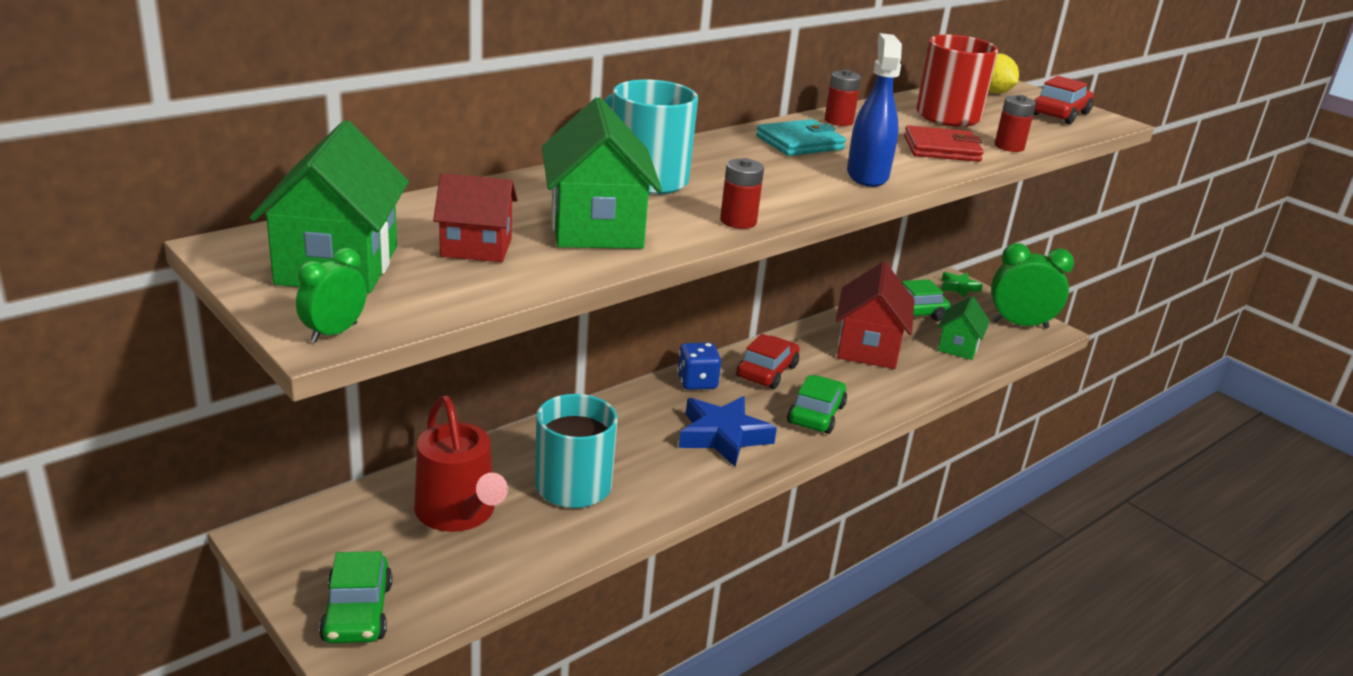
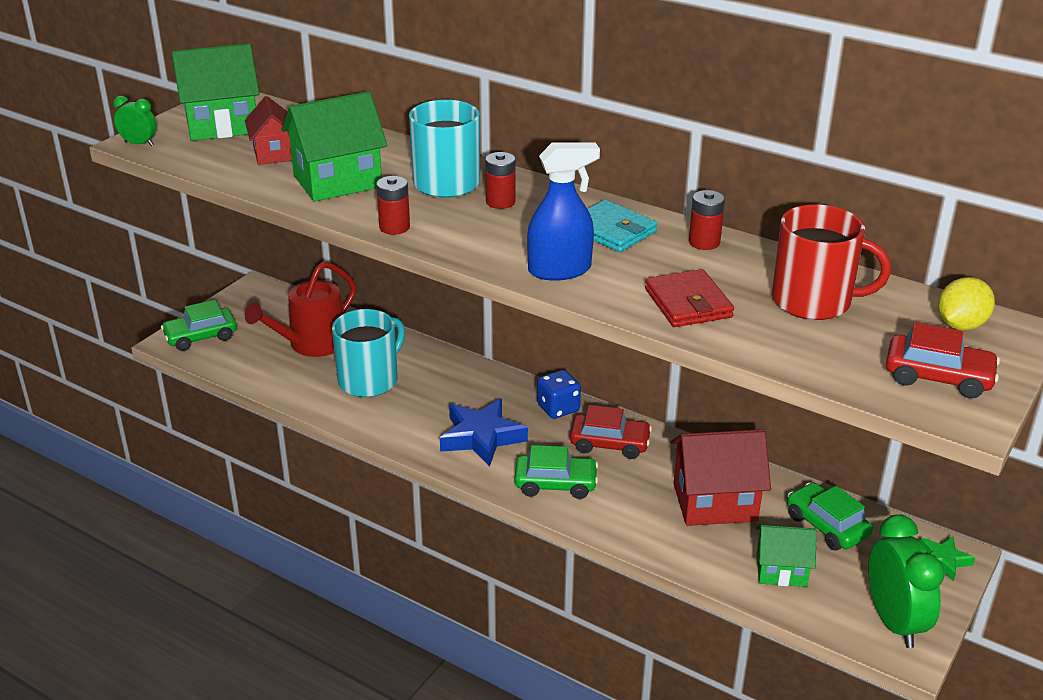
camera: 75 degrees right, 5 degrees up
red battery [995,95,1036,152] -> red battery moved to [485,152,516,209]

